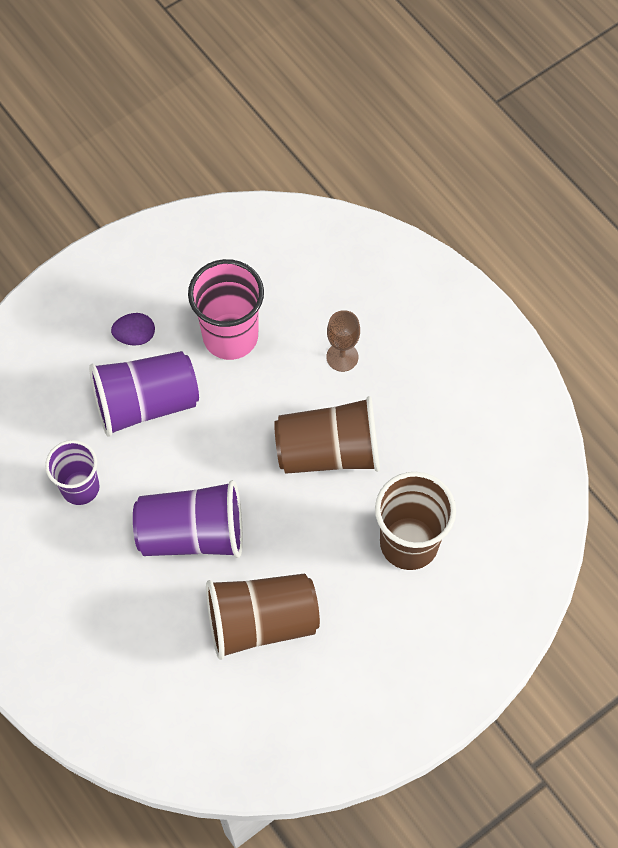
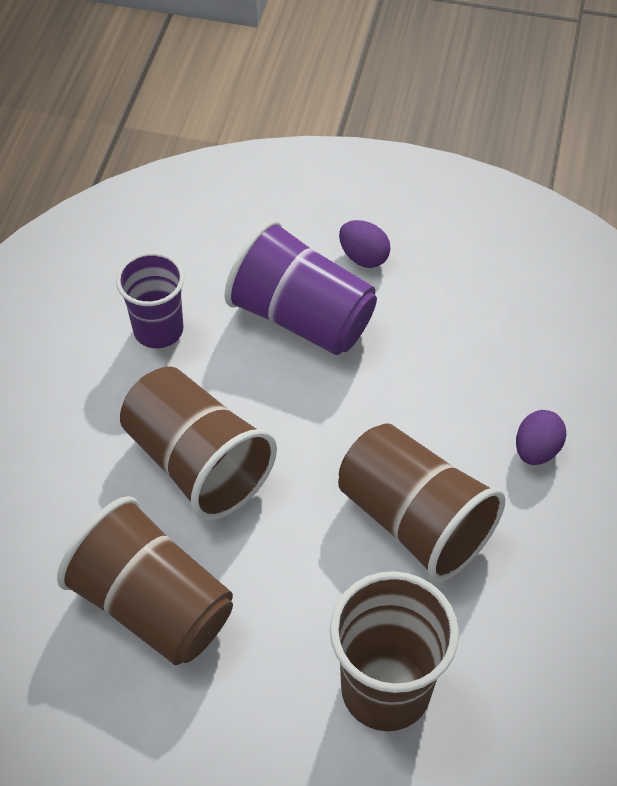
camera: 50 degrees right, 10 degrees down
purple cup [133,480,243,558] -> brown cup [120,367,277,520]
pink cup [188,259,264,360] -> none
brown goblet [326,310,360,372] -> purple egg [516,410,566,465]

